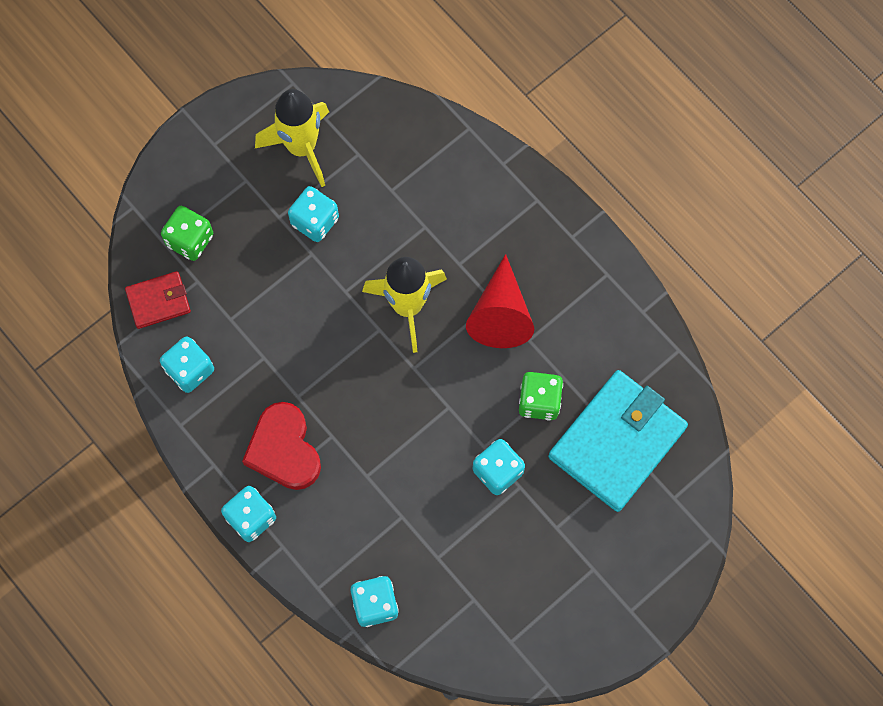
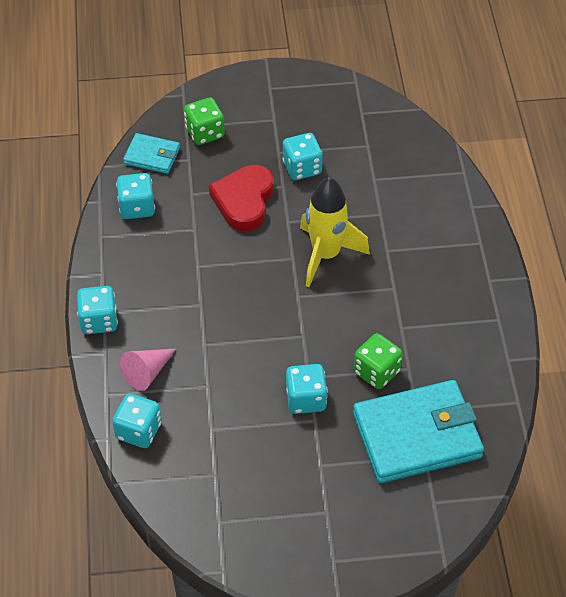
camera: 35 degrees right, 20 degrees down
red wallet [125,271,191,329] -> turquoise wallet [123,133,180,174]
red heart [242,402,321,490] -> red heart moved to [209,165,274,231]
yellow rocket [255,89,329,187] -> none
red cone [466,254,534,348] -> none
none -> pink cone [120,349,176,391]

